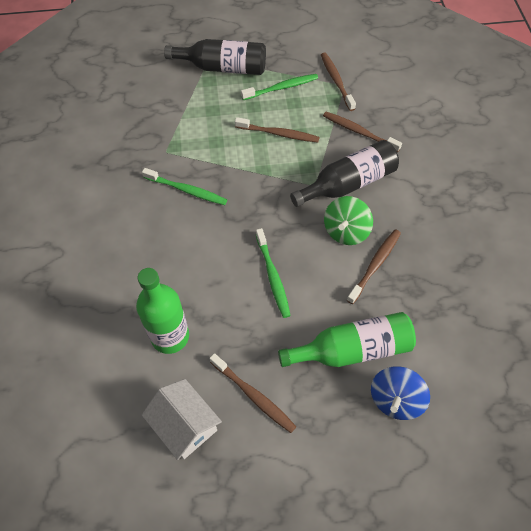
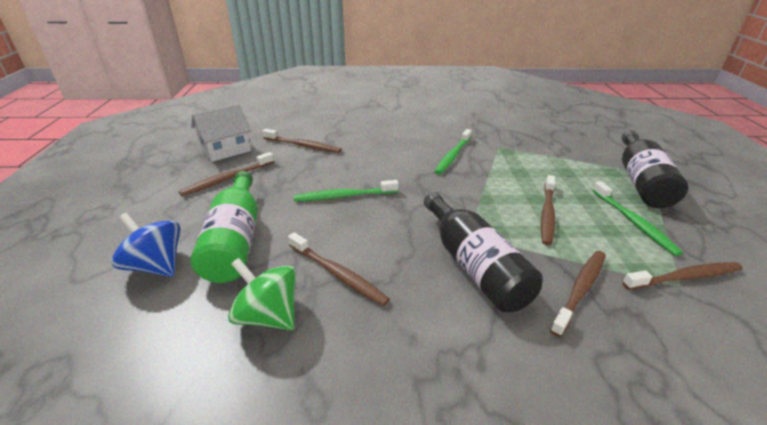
camera: 95 degrees right, 25 degrees down
green bottle [136,268,189,354] -> brown toothbrush [262,129,342,153]
green spinning top [324,196,373,245] -> green spinning top moved to [228,258,296,330]

